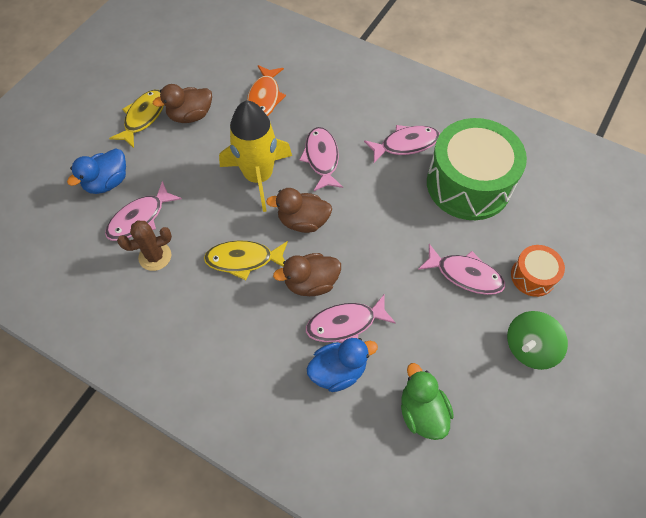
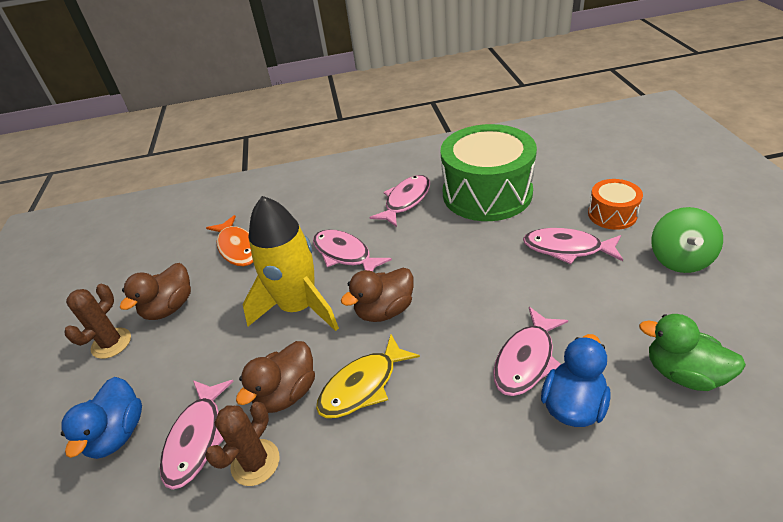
camera: 35 degrees left, 20 degrees down
yellow fish [109,89,164,148] -> brown cactus [65,284,131,359]
brown duck [273,253,341,296] -> brown duck moved to [236,341,315,413]
pink fish [418,244,505,295] -> pink fish turned 150 degrees counterclockwise [523,228,623,264]

